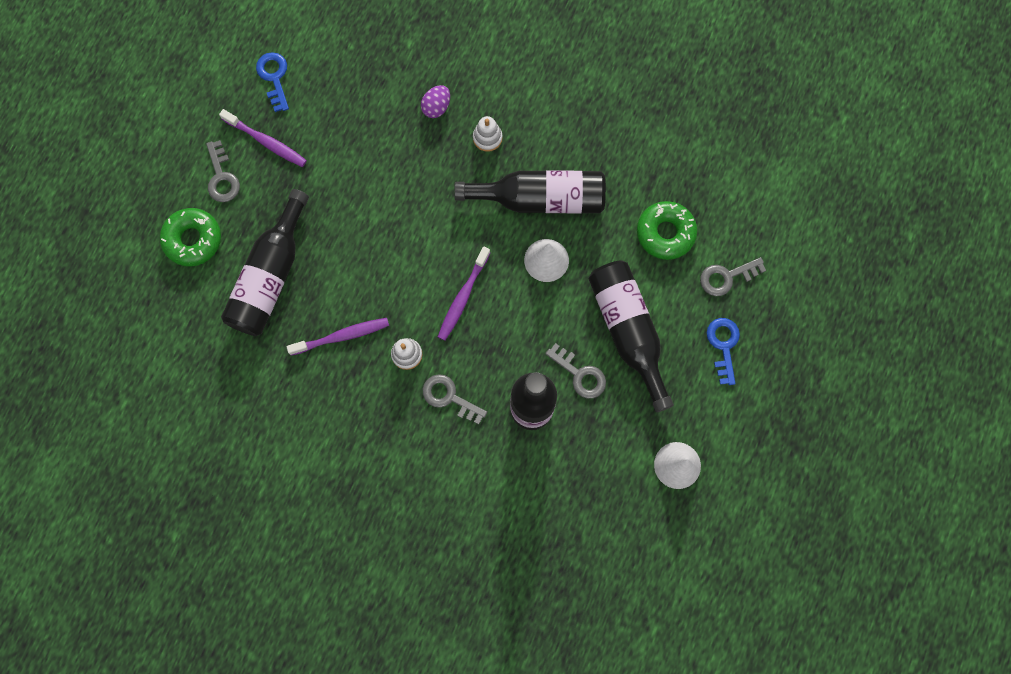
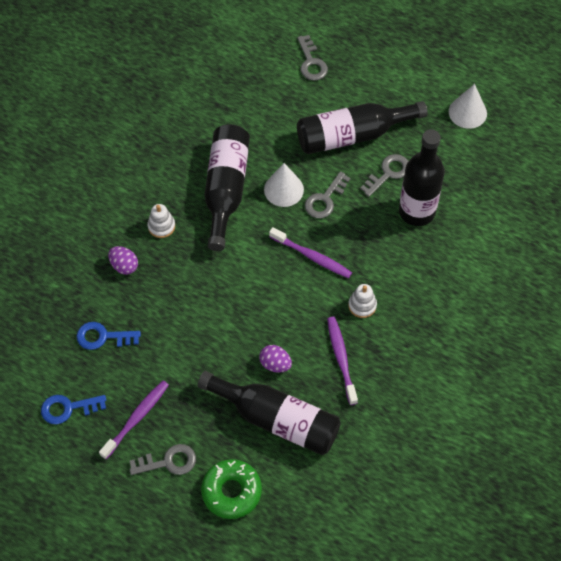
camera: 85 degrees left, 15 degrees down
grey key [423,374,487,424] -> grey key moved to [305,171,351,218]
green donut [637,201,697,260] -> none
blue key [707,318,740,385] -> blue key moved to [76,322,141,350]
none -> purple egg [259,345,292,373]

